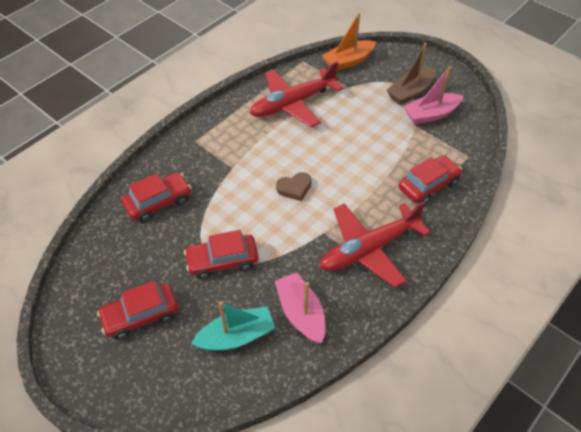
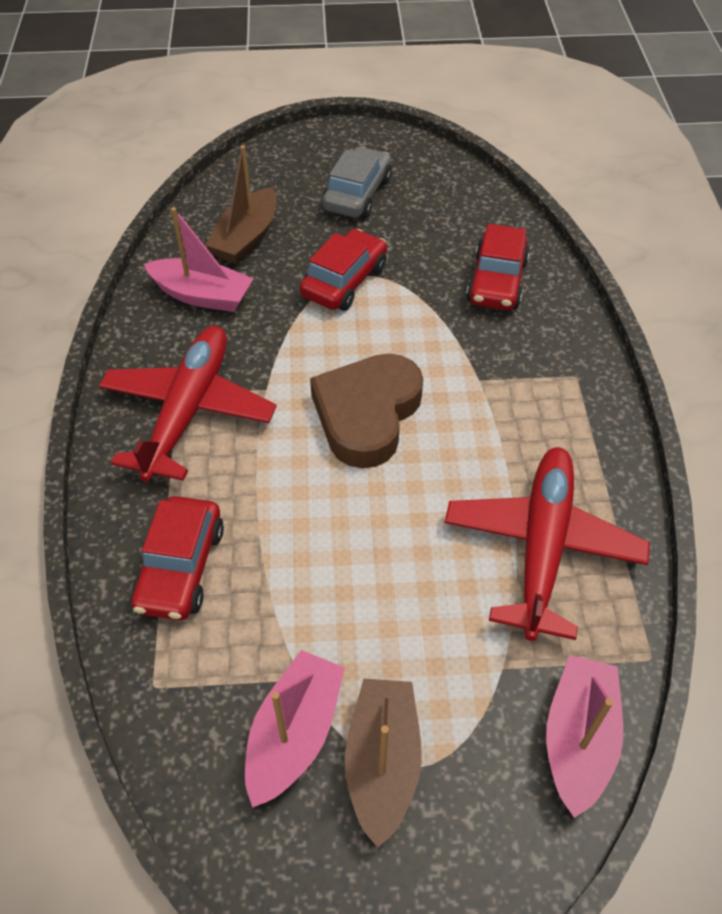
camera: 135 degrees right, 0 degrees up
red car [97,281,178,340] -> grey car [322,147,392,218]
turquoise boat [191,301,275,351] -> brown boat [205,145,277,264]
brown heart [276,172,312,201] -> brown heart [310,353,423,468], size x2.00
orange boat [322,13,376,71] -> pink boat [546,655,623,818]

